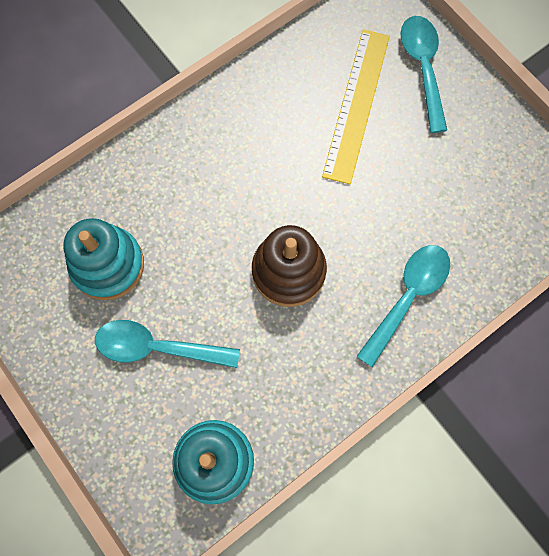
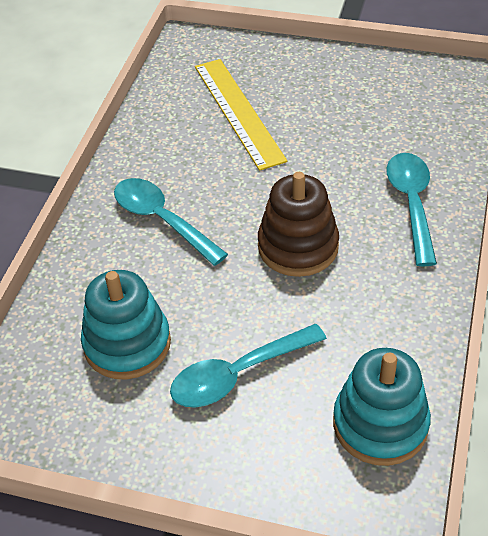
camera: 35 degrees left, 25 degrees down
turquoise spoon [400,16,447,133] -> turquoise spoon moved to [114,178,228,266]

